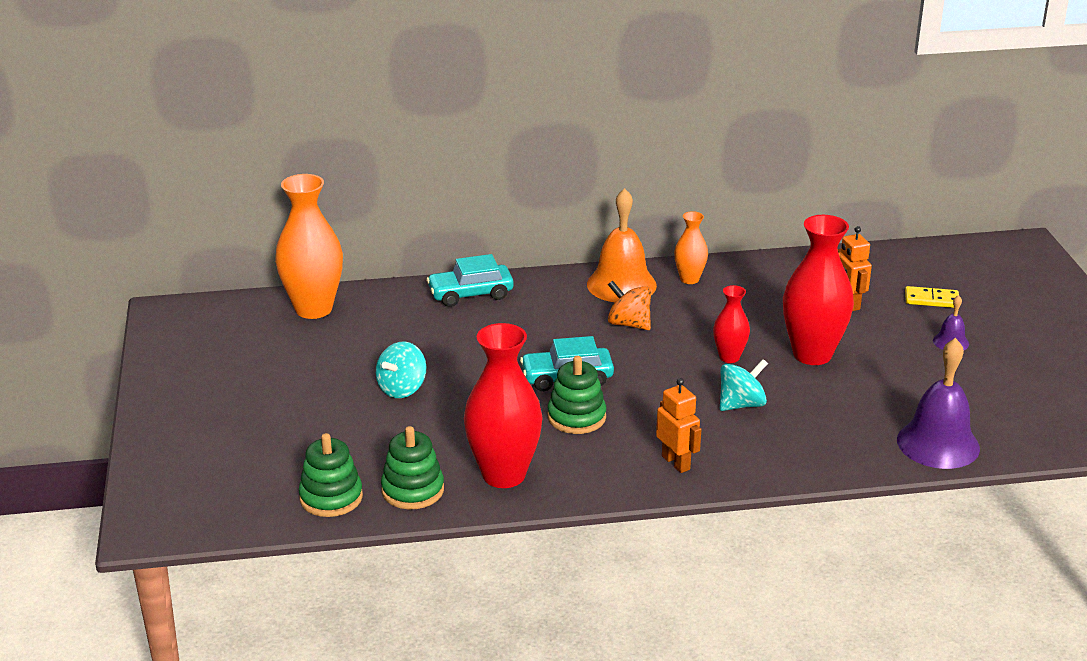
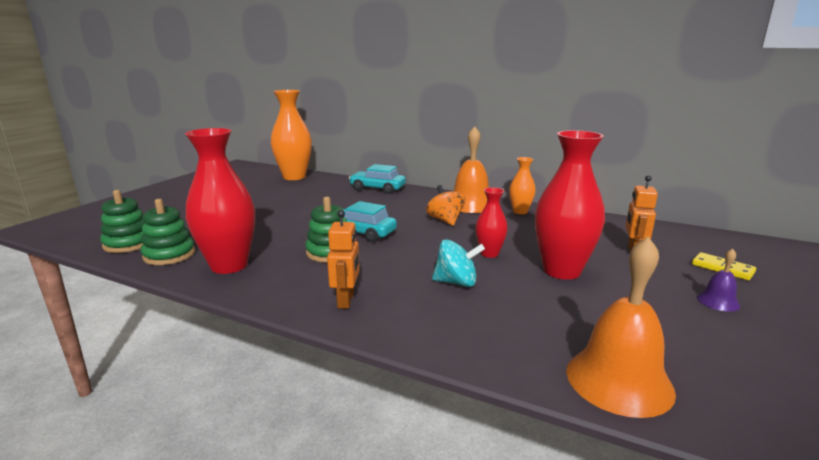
camera: 35 degrees right, 10 degrees down
turquoise spinning top [376,342,426,398] -> none
purple bell [897,338,980,469] -> orange bell [566,236,676,418]

